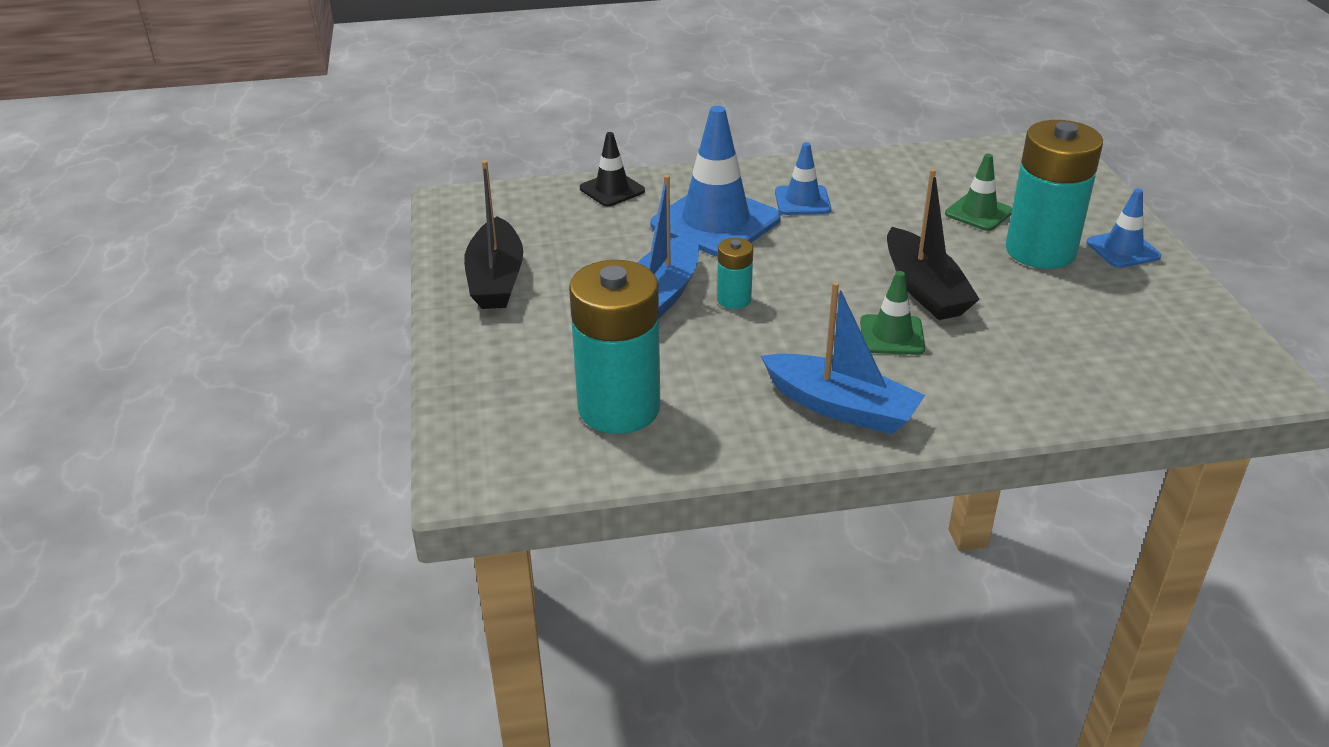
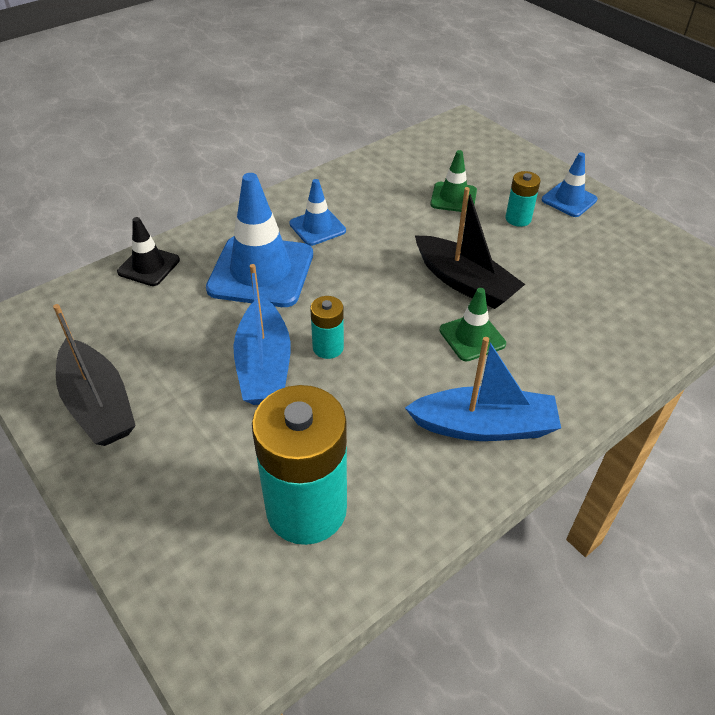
camera: 30 degrees left, 10 degrees up
turquoise battery [1005,120,1103,269] -> turquoise battery [505,171,541,227], size x0.47

